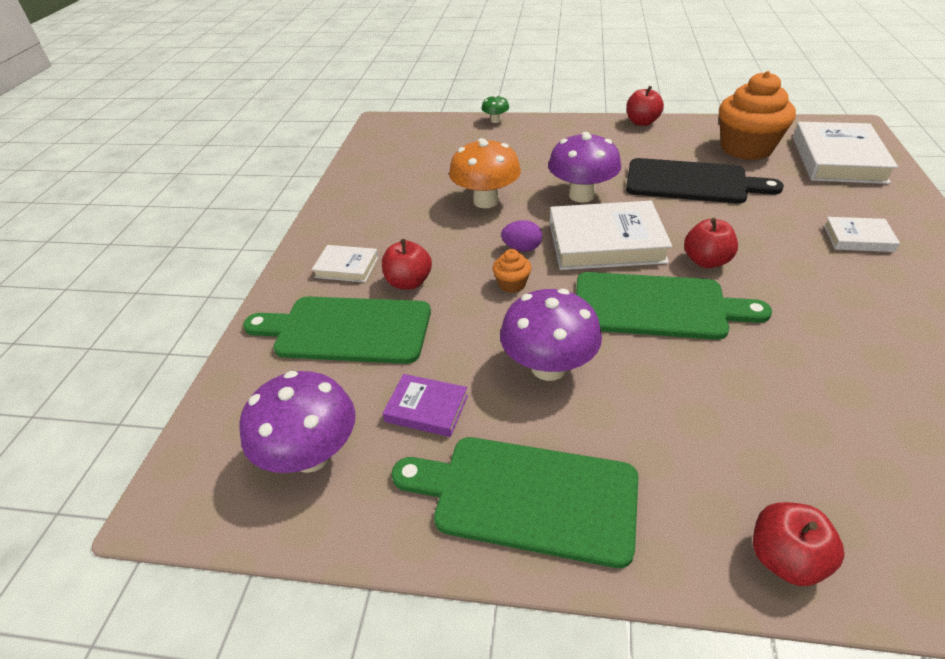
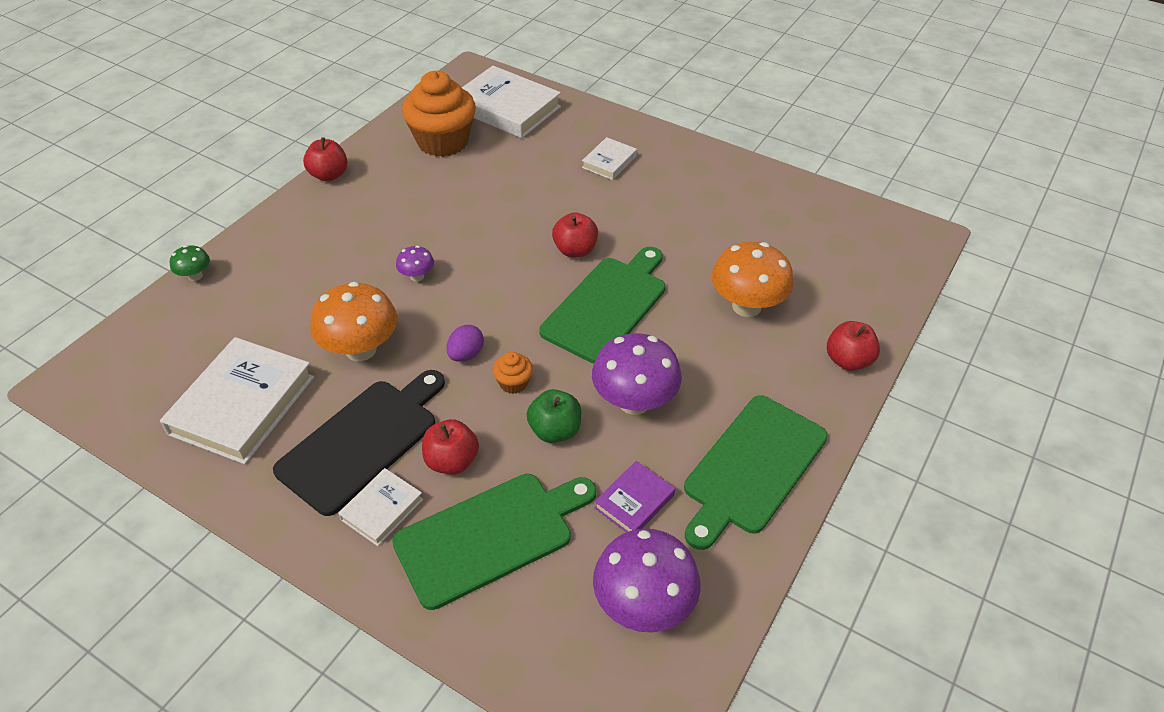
camera: 70 degrees left, 5 degrees up
green cutting board [243,297,431,364] -> green cutting board turned 150 degrees counterclockwise [392,474,596,610]
purple mushroom [548,132,621,203] -> purple mushroom [396,246,434,282], size x0.49
white book [550,201,672,270] -> white book moved to [160,337,314,464]
black cutting board [626,158,784,203] -> black cutting board moved to [273,370,445,516]
none -> green apple [527,389,581,443]
none -> orange mushroom [712,242,794,317]

